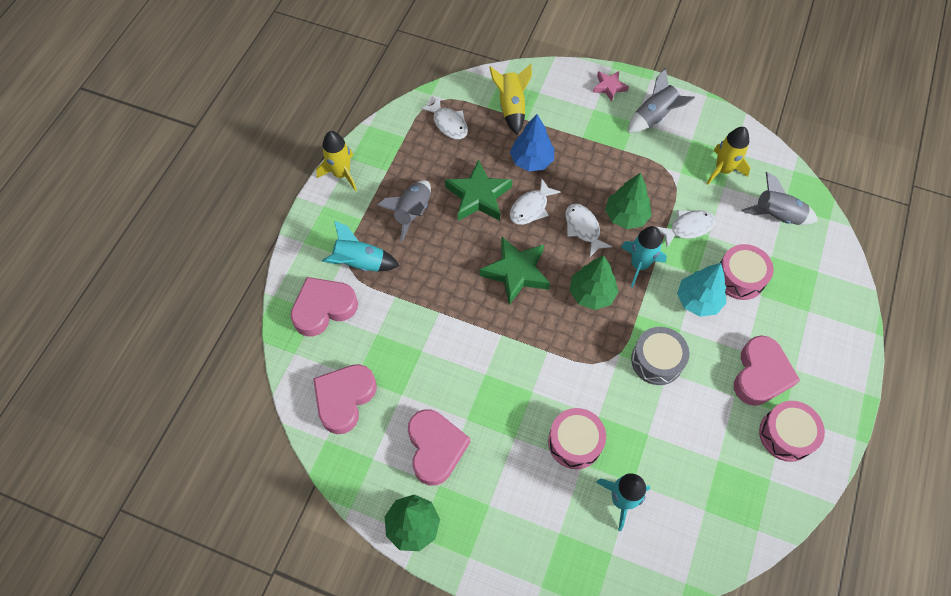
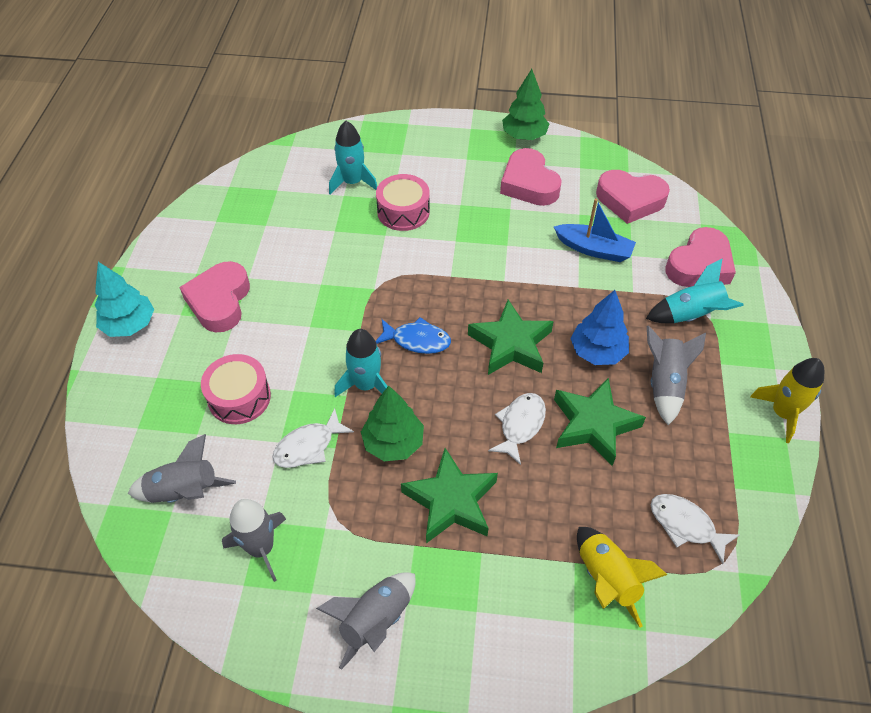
camera: 165 degrees right, 10 degrees down
pink heart [313,364,377,434] -> pink heart turned 90 degrees clockwise [596,170,670,224]
blue tree [510,114,554,172] -> blue tree moved to [571,290,629,365]
white fish [565,204,613,257] -> none
green tree [570,256,619,310] -> blue fish [376,317,451,354]
pink star [593,71,629,102] -> none
grey drum [631,327,689,385] -> none
turquoise tree [677,263,727,317] -> turquoise tree moved to [95,262,154,337]
yellow rocket [706,127,750,185] -> grey rocket [222,499,286,582]
pink drum [759,401,825,462] -> none
none -> green star [401,448,498,543]
none -> blue boat [554,199,636,262]

